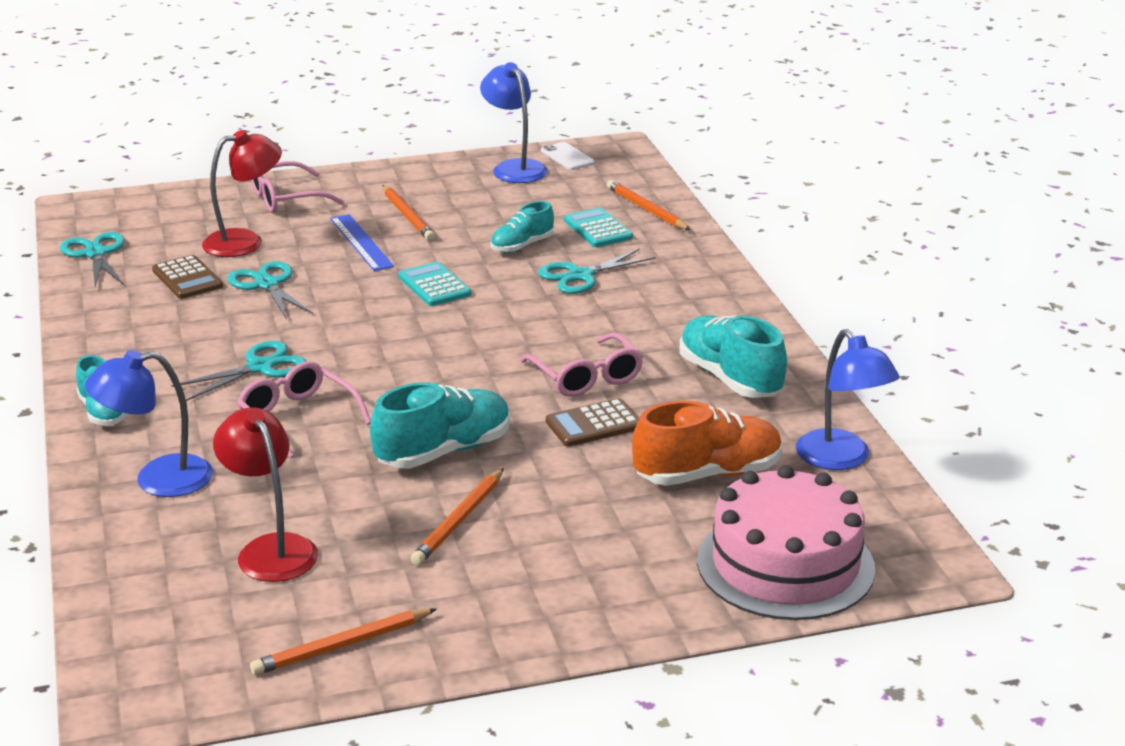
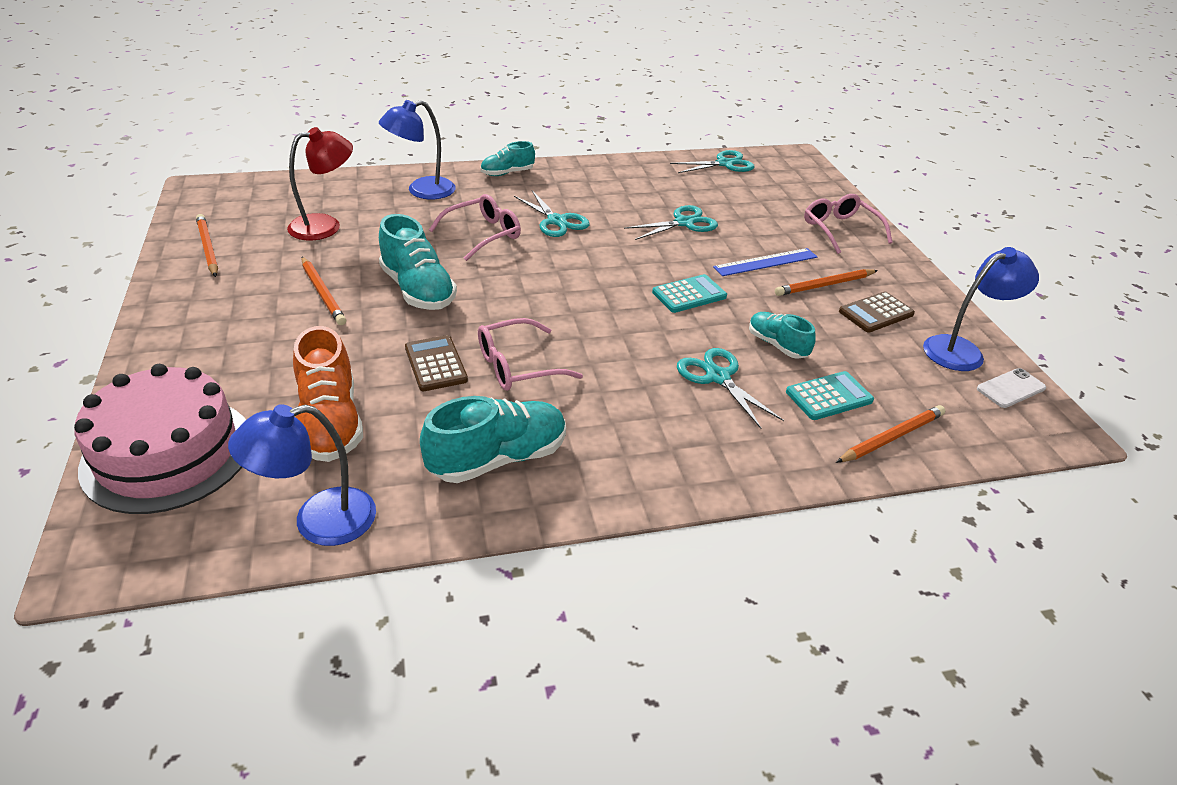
camera: 90 degrees right, 10 degrees up
blue lamp [85,350,213,497] -> blue lamp turned 105 degrees counterclockwise [379,100,456,199]
brown calculator [152,255,223,299] -> brown calculator moved to [839,292,915,332]
red lamp [202,130,282,257] -> none
orange pencil [410,468,504,565] -> orange pencil turned 150 degrees counterclockwise [301,257,346,325]

